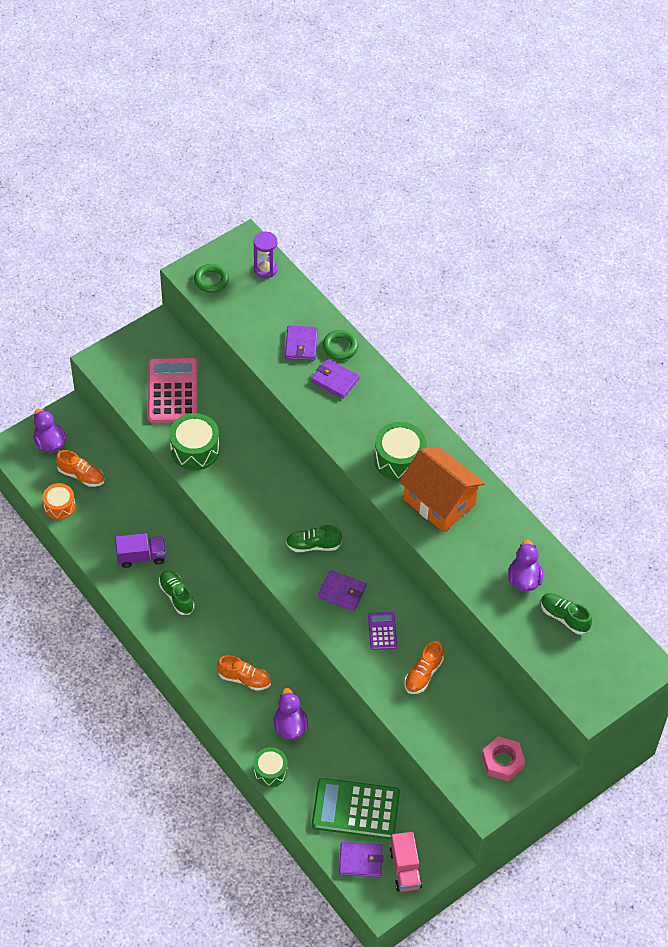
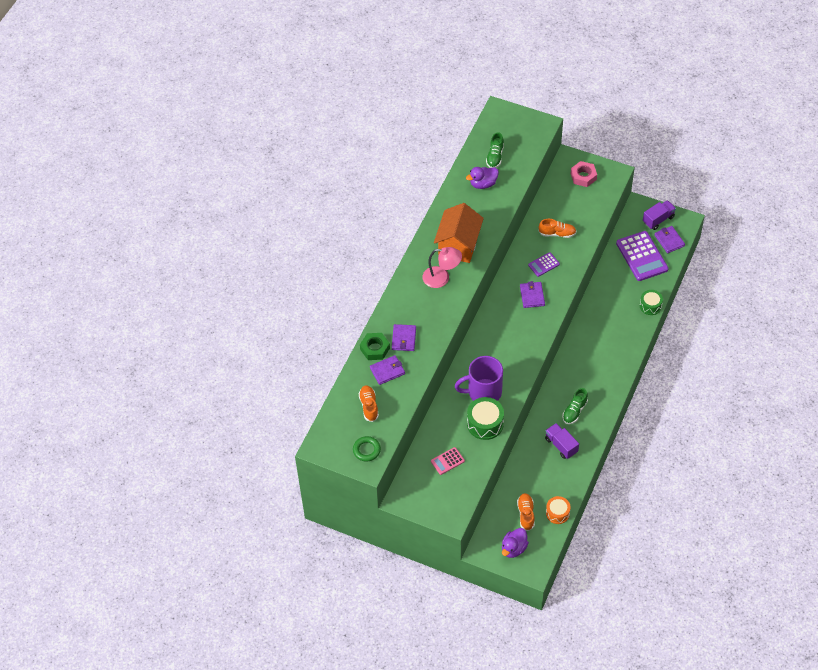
camera: 115 degrees left, 0 degrees up
pink calculator [148,358,198,423] -> pink calculator [431,447,465,475], size x0.50
orange shoe [217,655,271,691] -> orange shoe moved to [358,385,379,422]
purple hourglass [254,232,277,278] -> none
purple duck [274,688,308,740] -> none
green shoe [286,525,342,552] -> none
green calculator [312,778,400,839] -> purple calculator [616,231,668,281]
green ring [323,330,359,360] -> green nut [360,333,390,360]
green drum [374,422,427,481] -> pink lamp [423,247,462,288]
pink truck [389,832,422,892] -> purple truck [643,200,676,230]
none -> purple mug [455,356,503,401]

